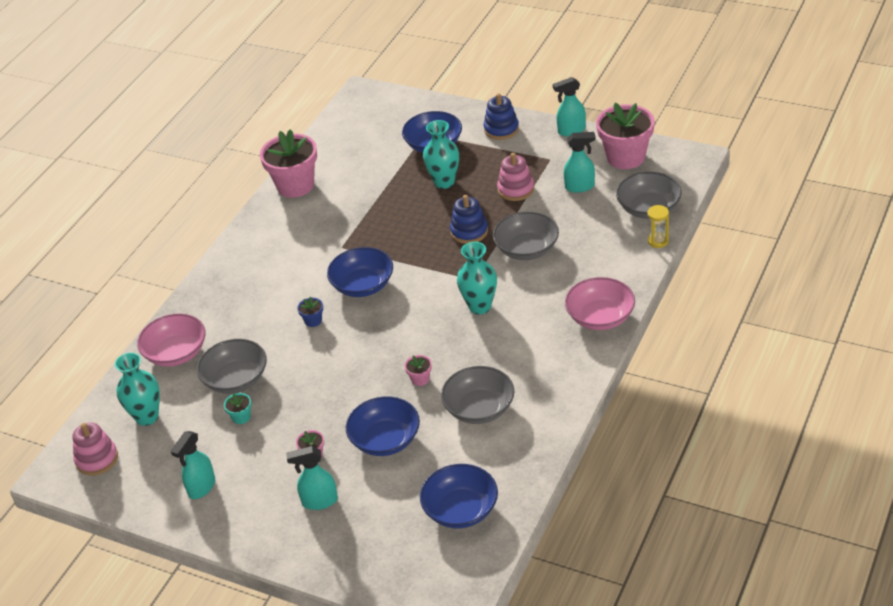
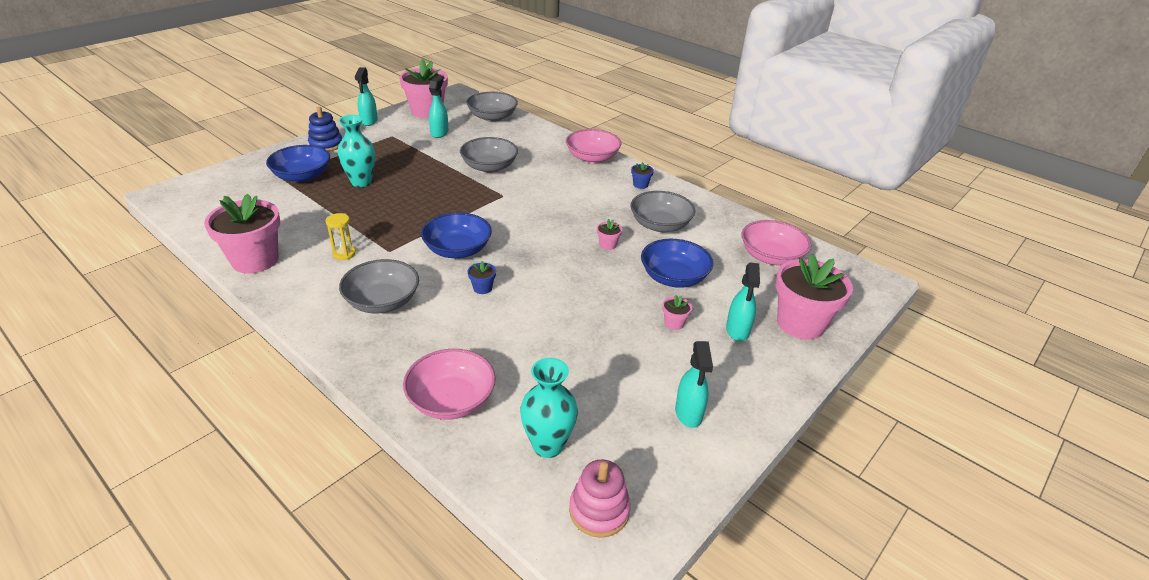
camera: 80 degrees left, 5 degrees down
turquoise spray bottle [171,431,215,499] -> turquoise spray bottle turned 45 degrees clockwise [675,341,713,428]
grey bowl [197,339,267,394] -> grey bowl moved to [339,259,419,313]
turquoise flower pot [224,393,251,424] -> none
blue bowl [420,464,498,528] -> pink bowl [742,220,811,265]
blue stacking toy [450,195,488,244] -> none
turquoise vase [457,242,497,314] -> none
pink stacking toy [497,153,534,201] -> none
yellow hourglass [647,205,669,248] -> yellow hourglass moved to [325,213,356,260]
none -> blue flower pot [631,162,654,189]
none -> pink flower pot [776,255,853,340]

